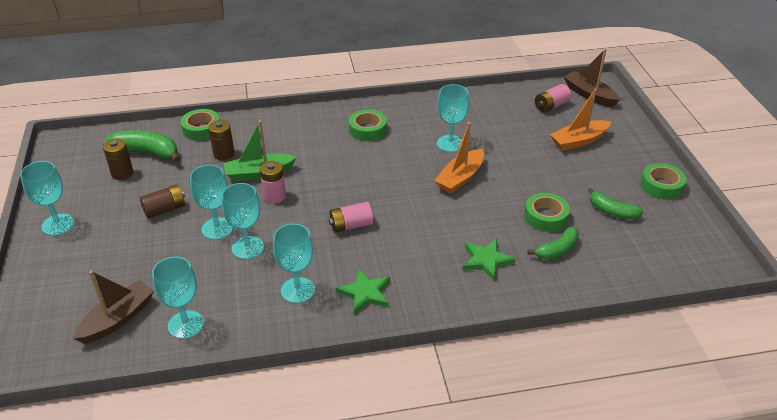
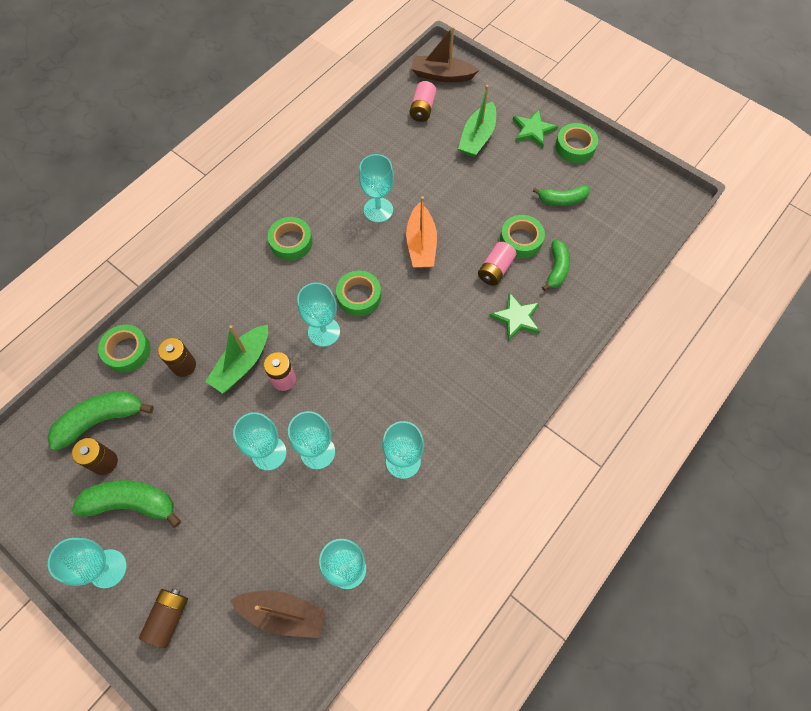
camera: 40 degrees left, 25 degrees up
brown boat [73,271,154,344] -> brown boat turned 105 degrees clockwise [230,591,327,638]
brown battery [140,185,185,219] -> brown battery moved to [139,589,188,648]
pink battery [329,202,373,233] -> pink battery moved to [478,242,516,286]
green star [336,268,390,314] -> green star moved to [513,110,558,148]
orange boat [550,89,611,151] -> green boat [458,85,496,157]
none -> green banana [72,480,181,528]
none -> turquoise goblet [297,282,340,347]
none -> green tape [336,270,381,316]

